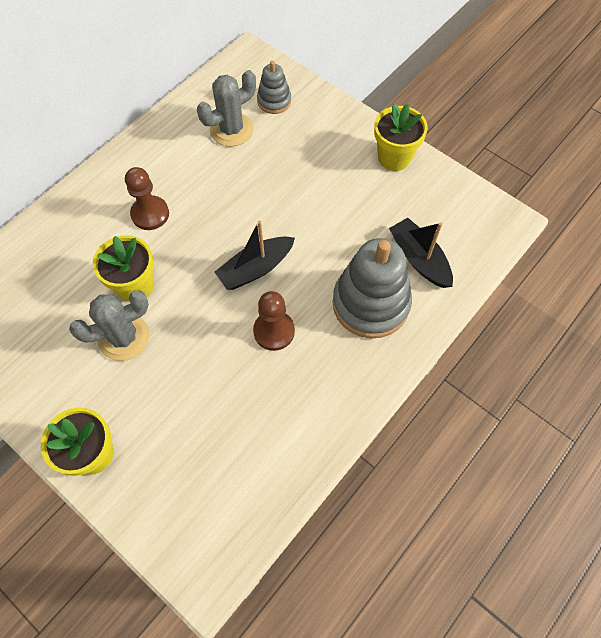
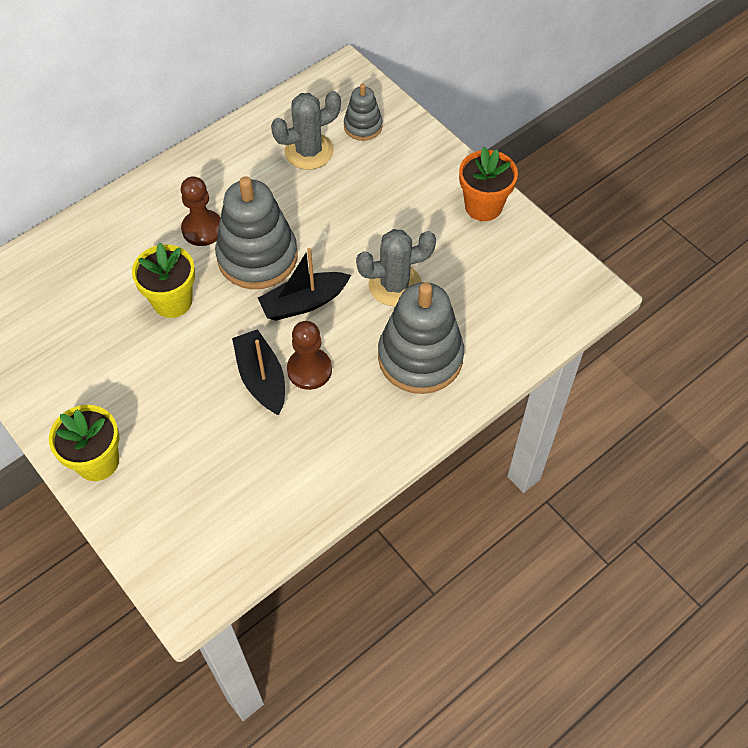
camera: 10 degrees right, 5 degrees down
grey cactus [69,290,149,361] -> grey cactus moved to [356,229,436,306]
yellow flower pot [374,103,428,171] -> orange flower pot [459,147,518,221]
black boat [389,218,453,288] -> black boat moved to [232,329,285,415]
none -> grey stacking toy [215,176,297,289]

